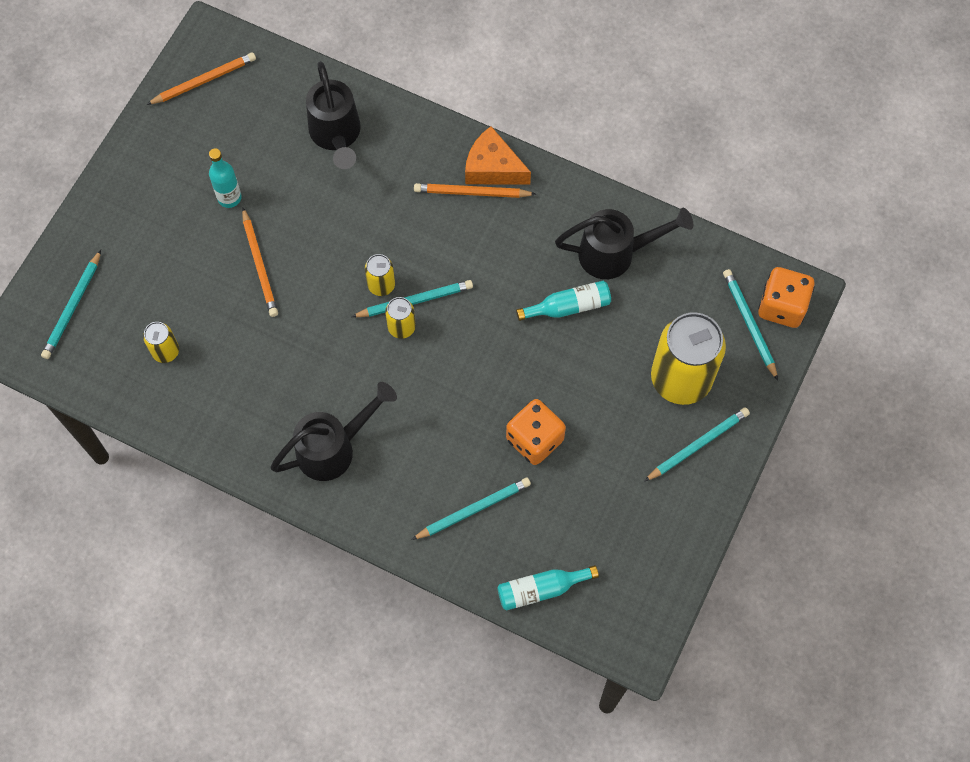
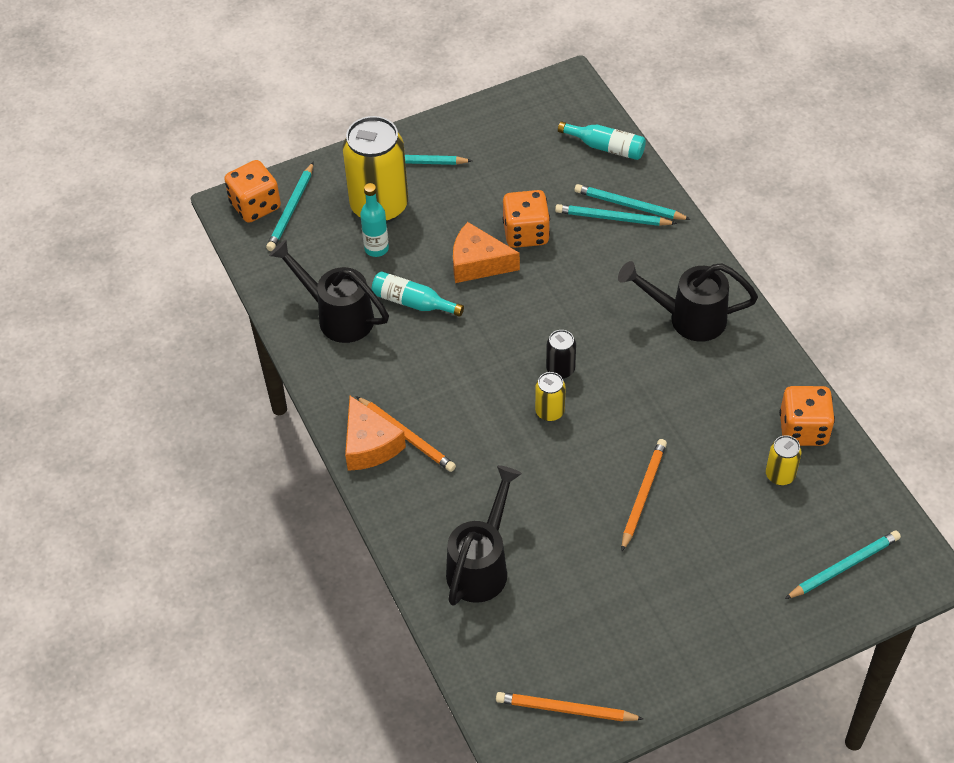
camera: 140 degrees left, 15 degrees down
turquoise bottle [209,148,242,208] -> turquoise bottle moved to [360,183,389,257]
turquoise pencil [351,280,473,317] -> turquoise pencil moved to [574,184,691,220]
yellow can [385,297,416,339] -> black can [546,330,576,379]
none -> orange cheese [453,222,520,283]
none -> orange dice [779,386,835,446]

